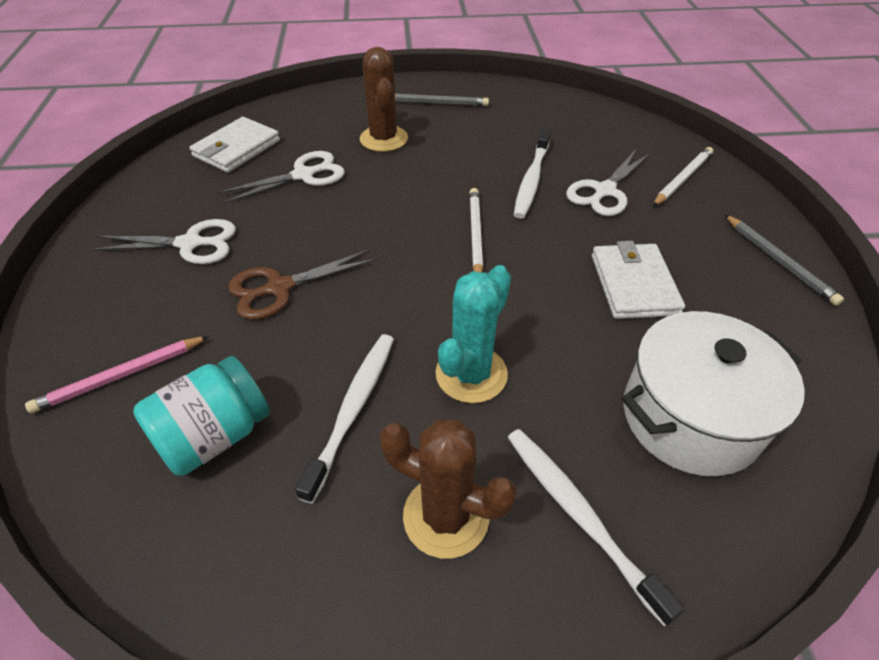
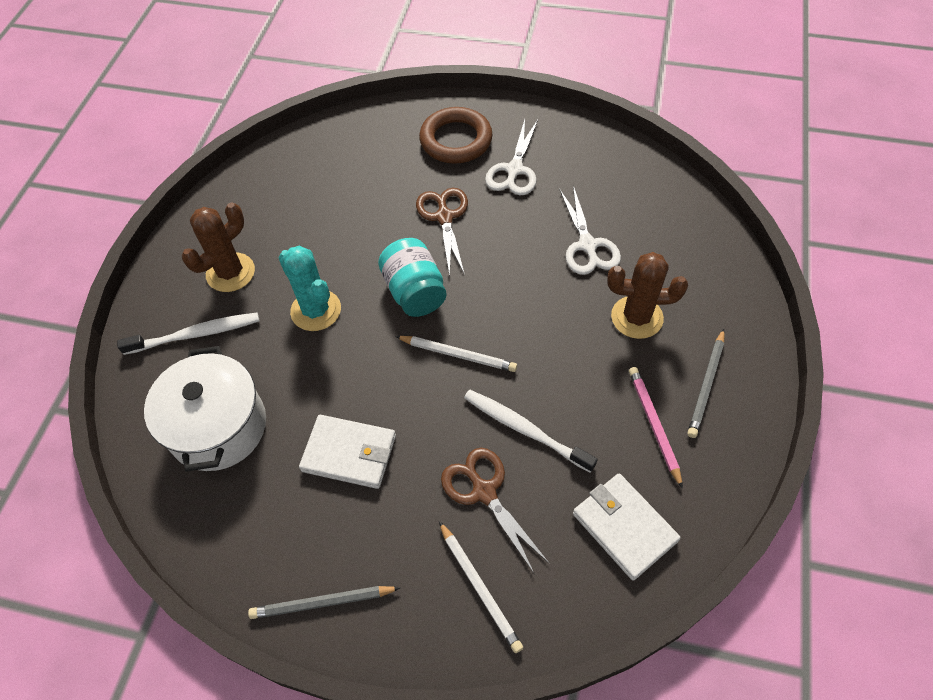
camera: 110 degrees right, 10 degrees up
pink pencil [25,336,209,414] -> pink pencil moved to [629,367,683,489]
turquoise jar [133,356,270,476] -> turquoise jar moved to [378,238,446,317]
white wallet [189,117,280,173] -> white wallet moved to [573,473,681,580]
white toothbrush [295,334,394,504] -> none
white scissors [566,150,651,216] -> brown scissors [441,448,550,573]
none -> brown ring [419,107,493,164]

